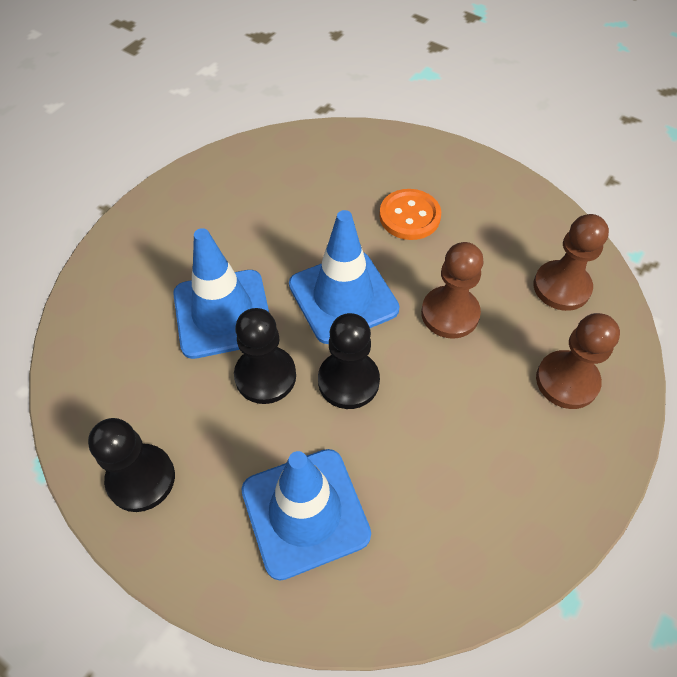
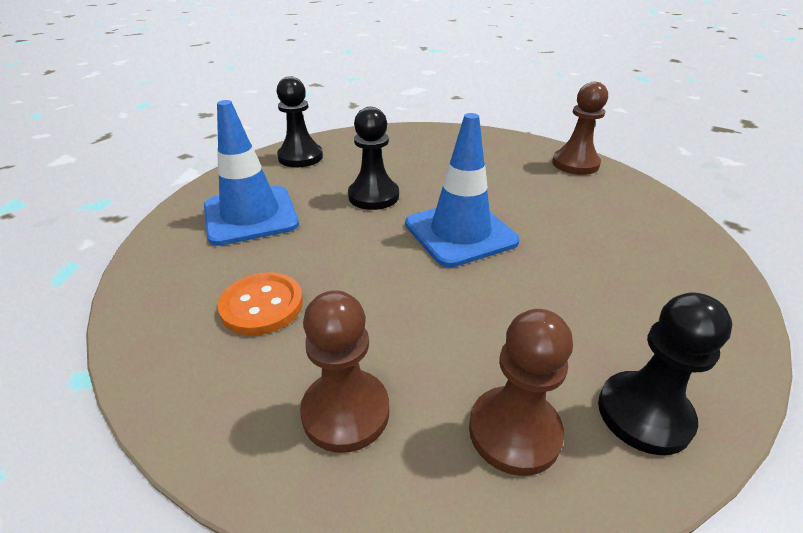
camera: 90 degrees right, 20 degrees down
blue traffic cone [173,228,269,359] -> none
black pawn [318,313,380,409] -> black pawn moved to [598,292,732,455]
orange button [379,189,441,240] -> orange button moved to [218,272,303,335]
brown pawn [421,242,484,339] -> brown pawn moved to [552,82,608,175]

